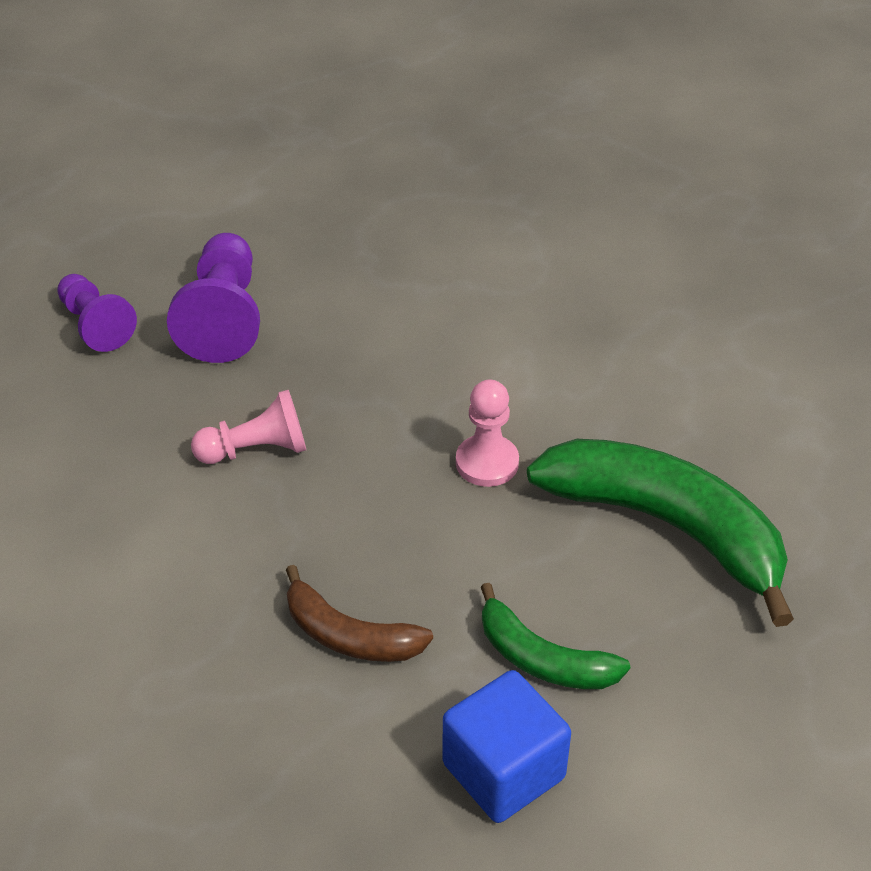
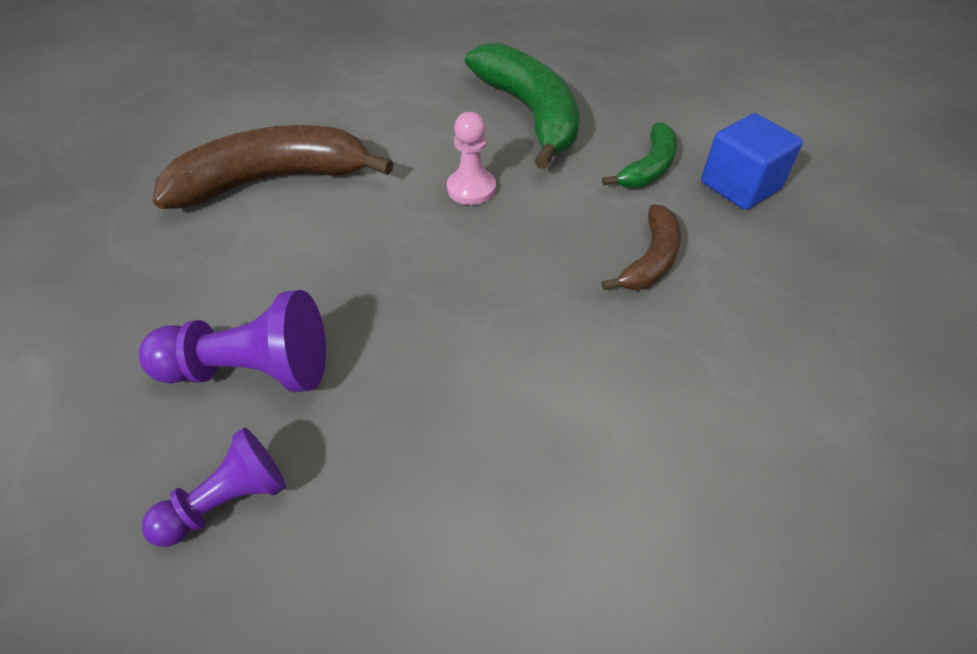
camera: 90 degrees left, 5 degrees up
pink pawn [191,390,306,464] -> none
green banana [527,439,794,627] -> green banana turned 120 degrees clockwise [465,43,579,169]
none -> brown banana [153,125,394,209]

